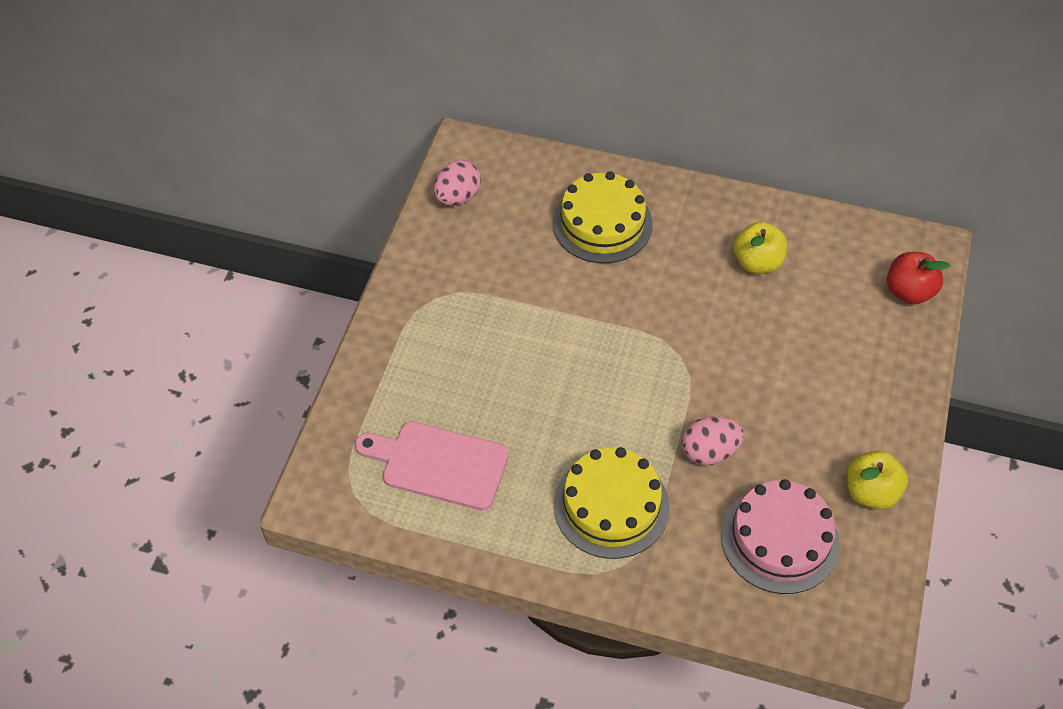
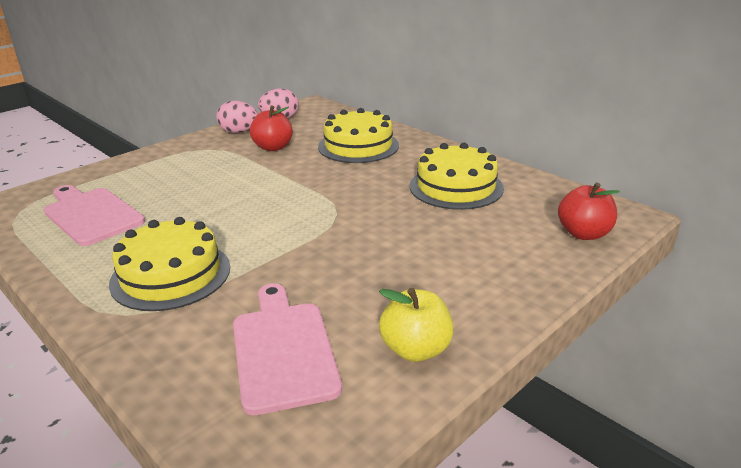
camera: 30 degrees right, 25 degrees down
pink egg [682,416,744,465] -> pink egg moved to [216,101,258,133]
pink cake [721,479,840,594] -> pink cutting board [233,283,342,415]
yellow apple [733,222,787,274] -> yellow cake [410,143,504,210]
none -> red apple [250,106,293,151]

